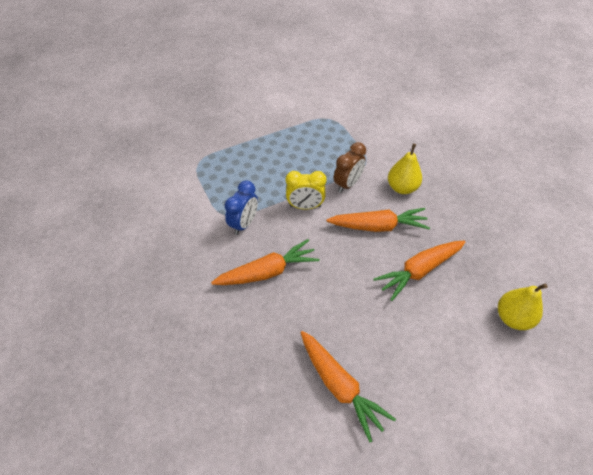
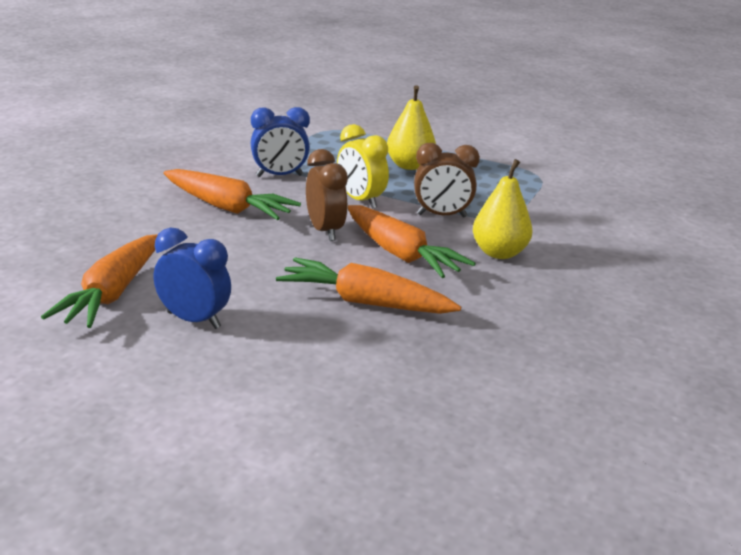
camera: 50 degrees right, 25 degrees down
yellow pear [498,284,548,330] -> yellow pear moved to [387,85,436,170]
none -> blue clock [153,228,231,329]
none -> brown clock [306,149,348,241]

